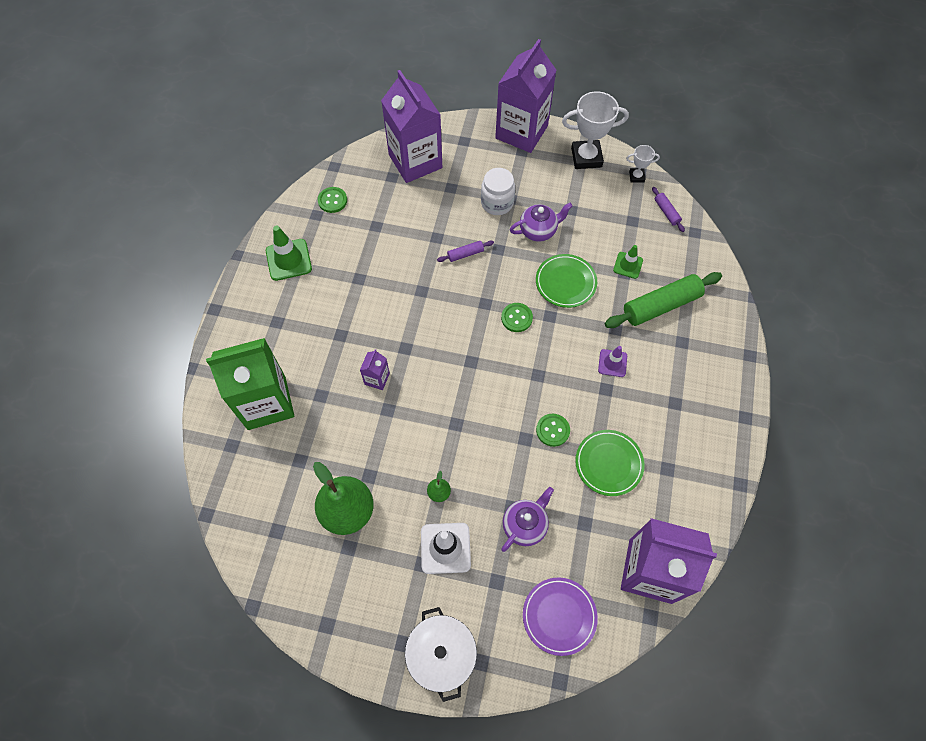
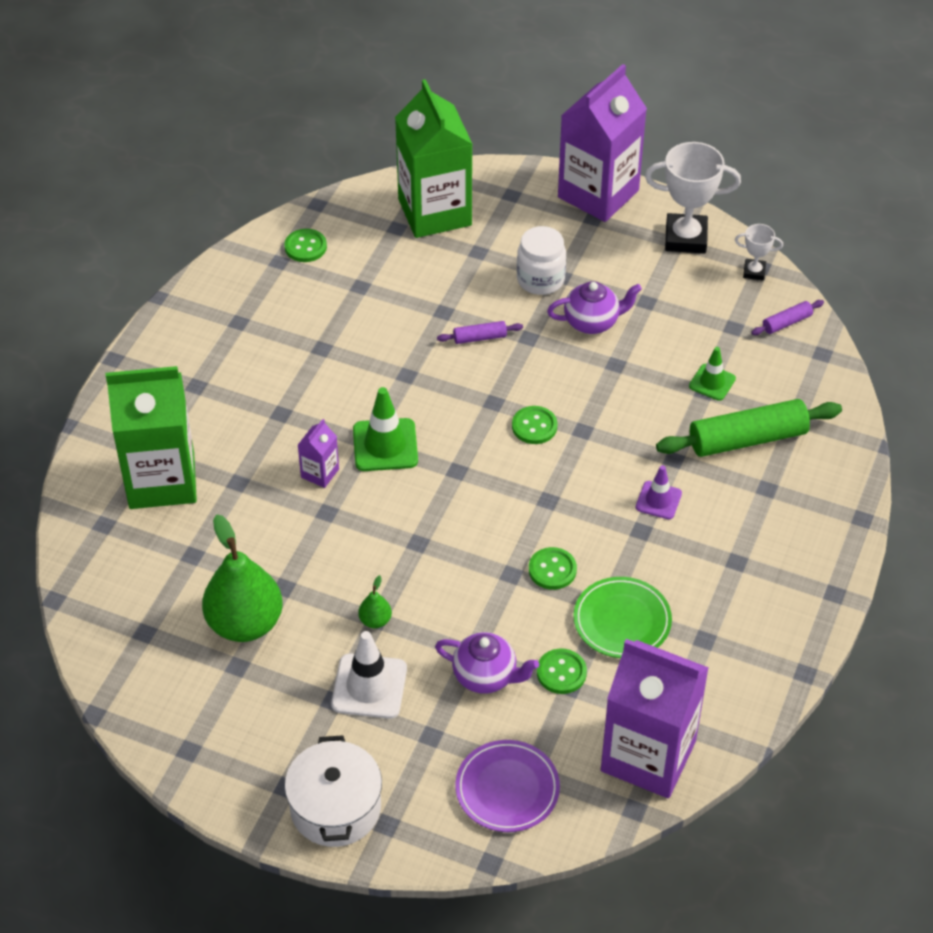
camera: 10 degrees right, 15 degrees down
green traffic cone [266,226,312,281] -> green traffic cone moved to [353,387,418,471]
purple carton [381,70,442,183] -> green carton [395,79,472,238]
purple teapot [501,487,554,552] -> purple teapot turned 60 degrees clockwise [435,632,539,694]
green plate [536,254,597,308] -> none
purple rolling pin [652,187,685,232] -> purple rolling pin turned 75 degrees clockwise [751,300,824,335]
none -> green button [537,649,587,694]

